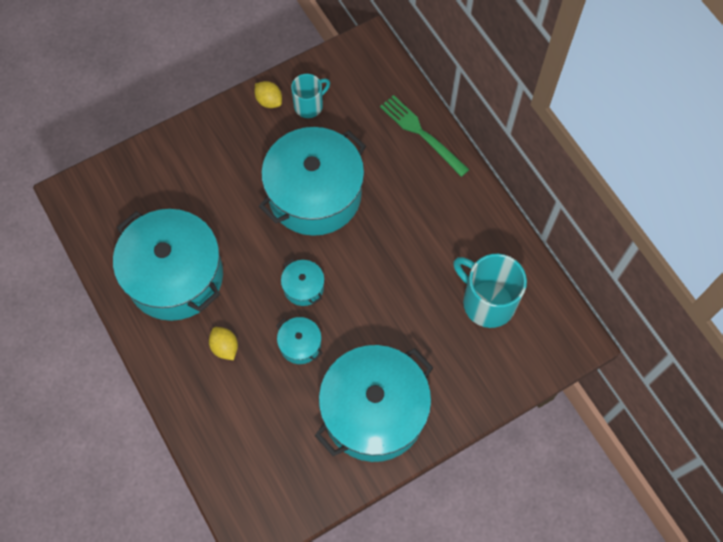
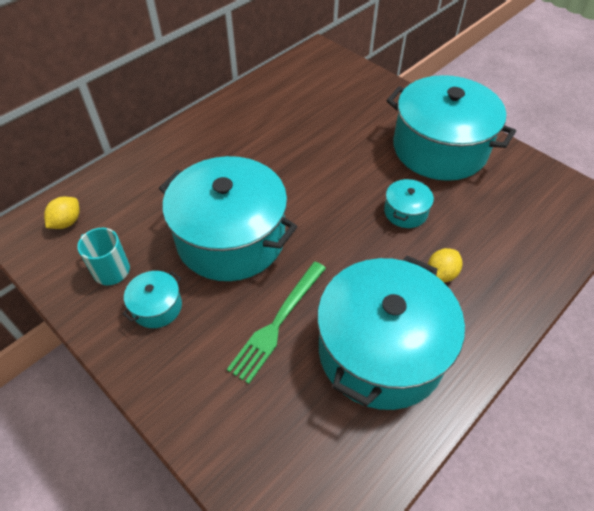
camera: 105 degrees left, 15 degrees down
yellow lemon [254,81,282,108] -> yellow lemon moved to [44,197,80,229]
turquoise pot [281,258,325,306] -> turquoise pot moved to [122,271,182,328]
green fork [380,95,470,177] -> green fork moved to [227,262,326,384]
turquoise mug [453,254,527,328] -> none

